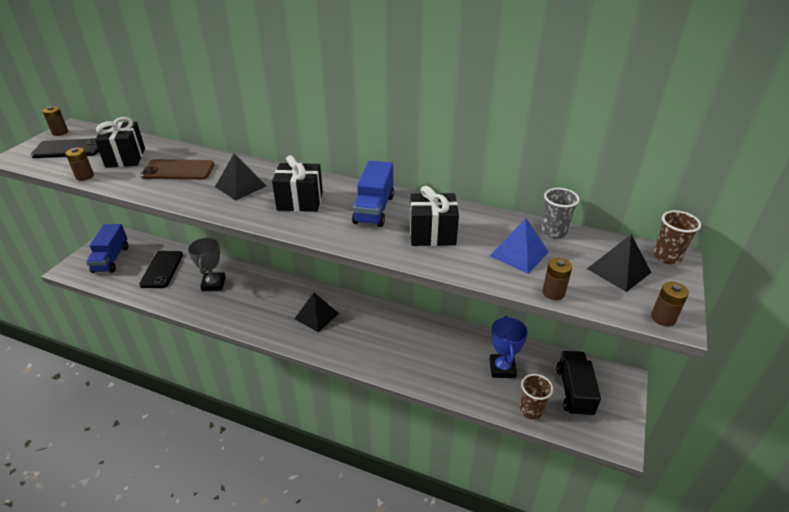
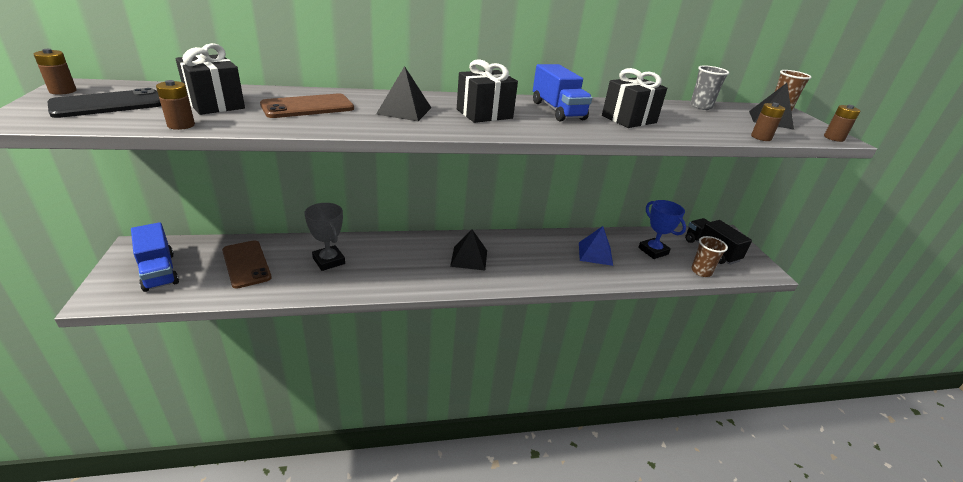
camera: 35 degrees left, 5 degrees down
black phone [139,251,183,288] -> brown phone [222,240,272,289]
blue pyramid [490,218,549,274] -> blue pyramid moved to [579,226,613,266]

